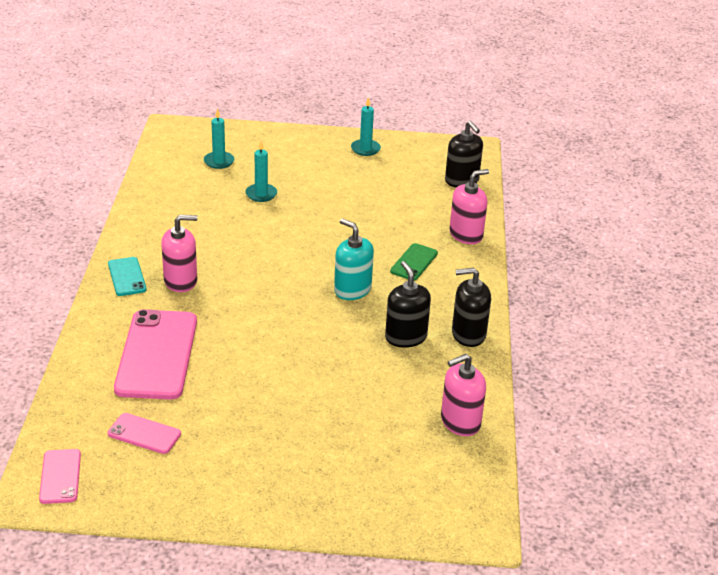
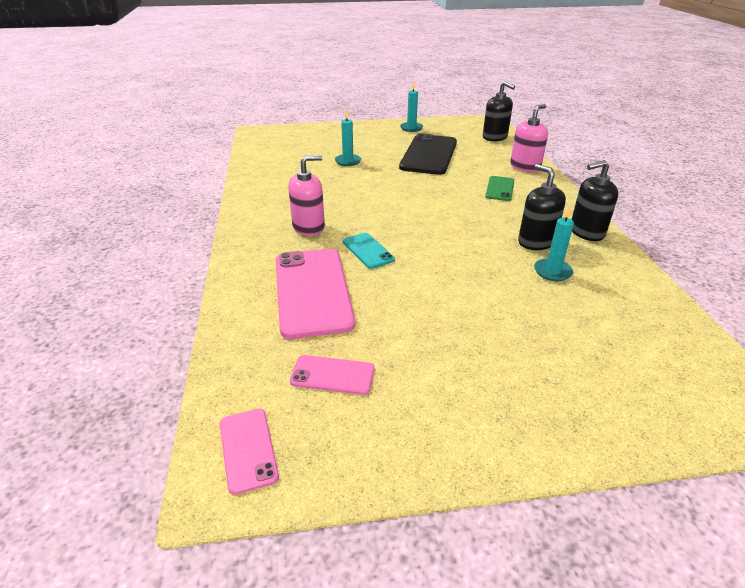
camera: 10 degrees left, 0 degrees up
turquoise phone [108,257,147,296] -> turquoise phone moved to [343,233,395,269]
turquoise candle [204,108,234,169] -> turquoise candle moved to [534,205,574,281]
turquoise soap dispenser [334,218,374,300] -> none
pink soap dispenser [441,354,486,436] -> none
none -> black phone [399,133,457,175]

